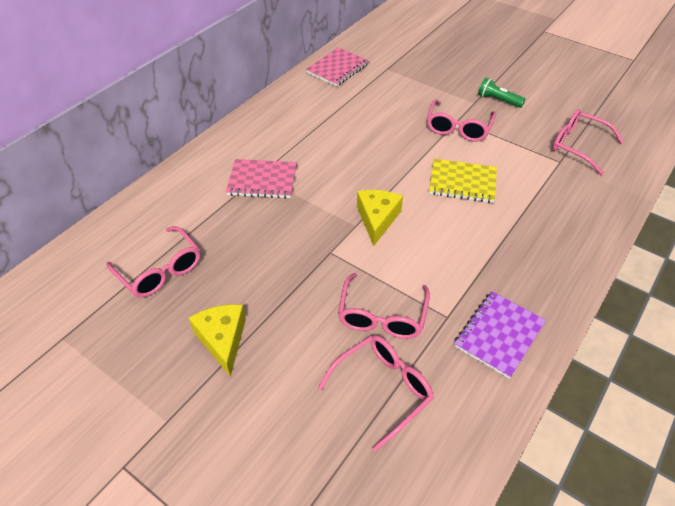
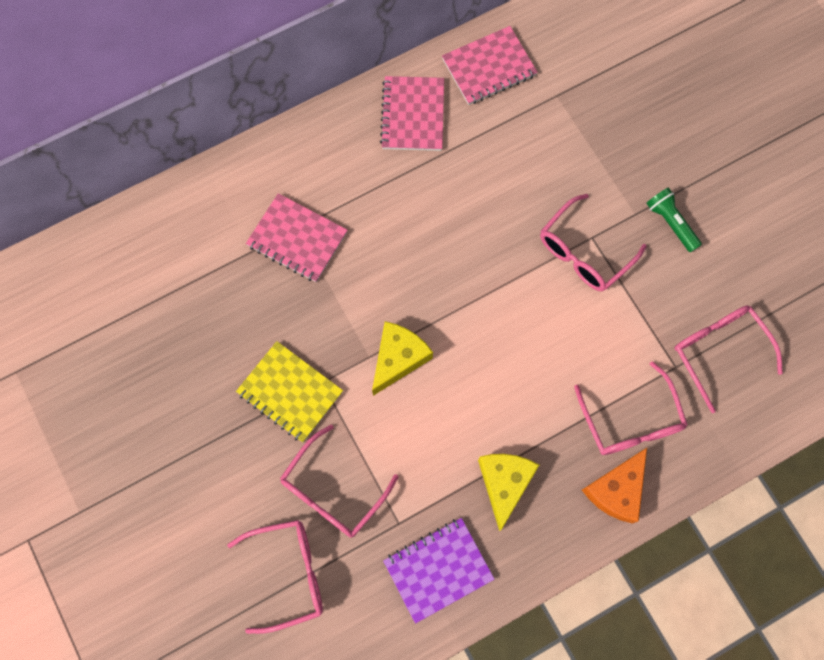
camera: 25 degrees right, 25 degrees up
pink glasses [106,226,201,297] -> pink glasses moved to [574,361,688,455]
yellow cheese [189,304,246,377] -> yellow cheese moved to [478,454,539,531]
yellow notebook [429,159,497,203] -> yellow notebook moved to [236,341,343,442]
none -> pink notebook [380,76,444,151]
none -> orange cheese [582,448,647,523]

